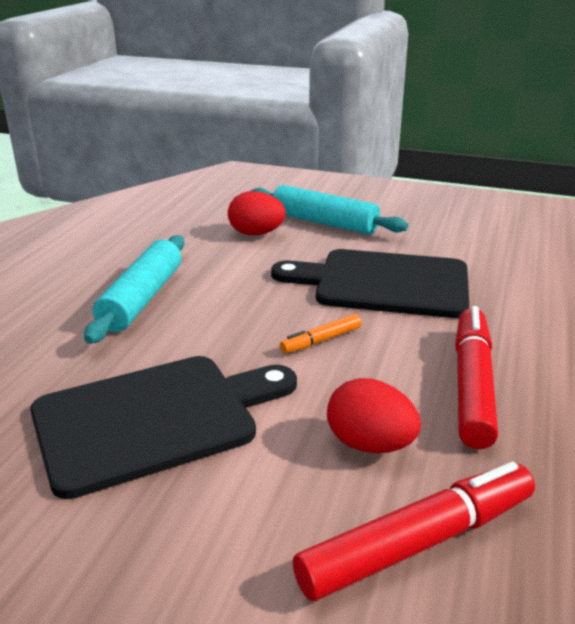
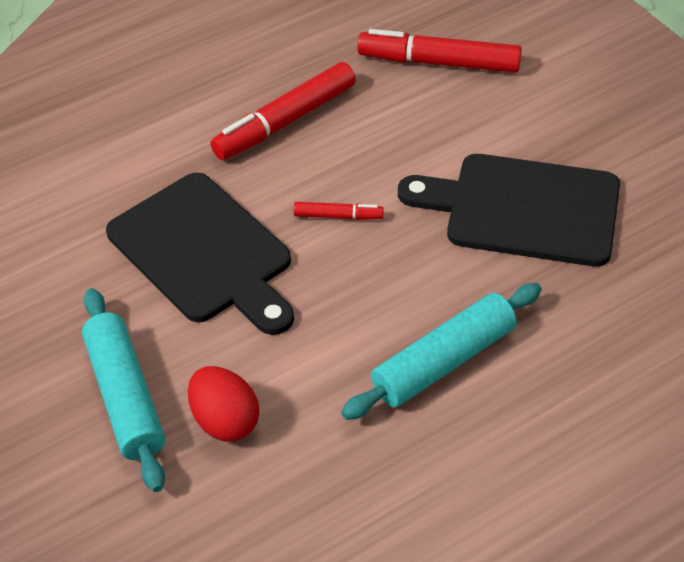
camera: 140 degrees left, 20 degrees up
orange marker [280,314,362,354] -> red marker [293,202,384,220]
red egg [327,378,421,453] -> none

